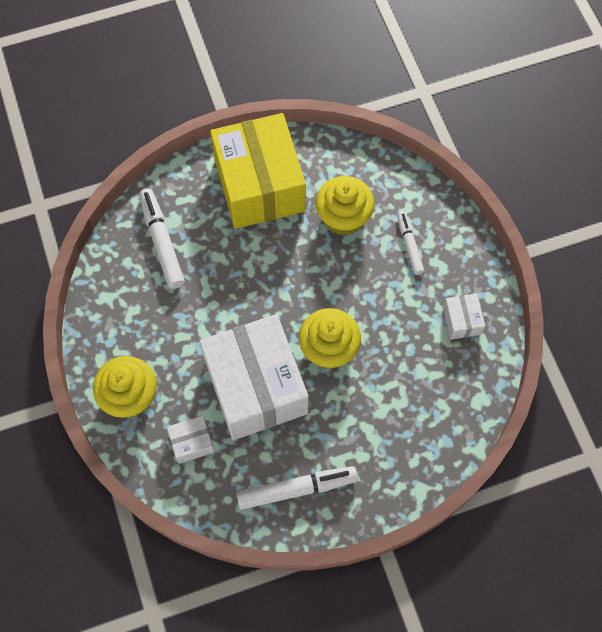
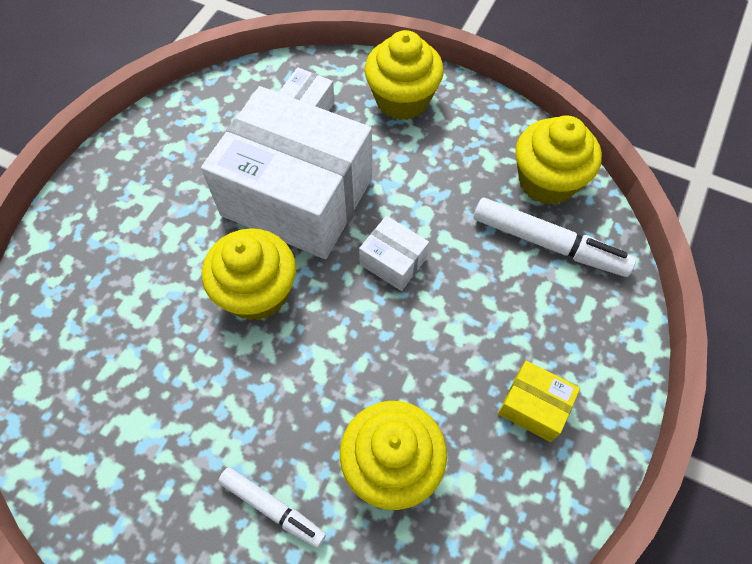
camera: 135 degrees right, 5 degrees down
yellow box [210,113,306,229] -> yellow box [498,360,580,442], size x0.41
white marker [237,466,358,510] -> none
white box [443,293,485,340] -> white box moved to [359,216,429,291]
none -> yellow cupcake [515,115,602,205]

